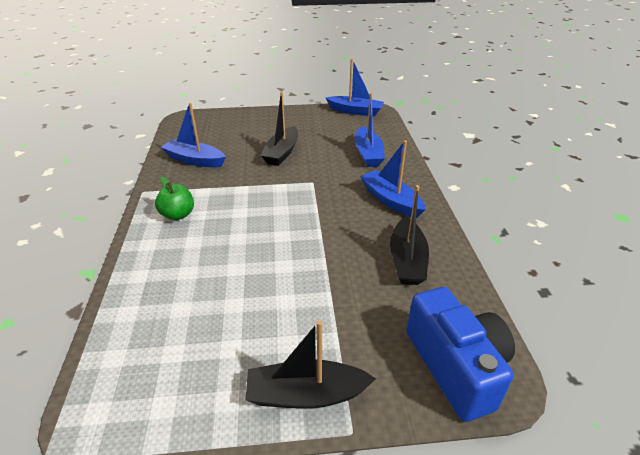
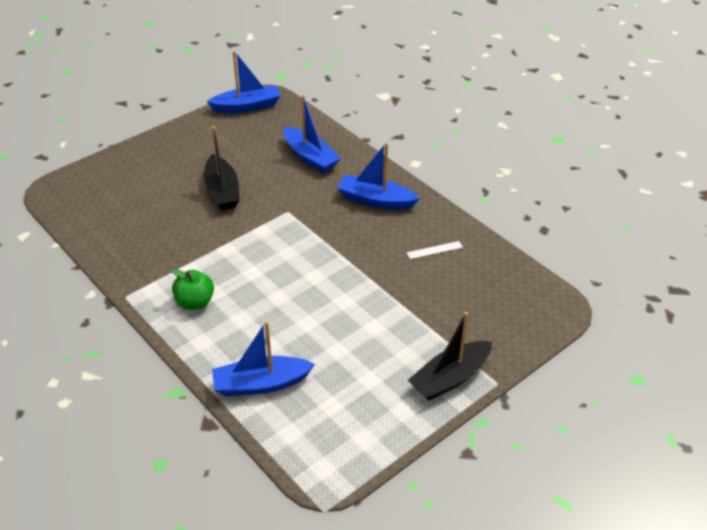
camera: 35 degrees left, 5 degrees up
blue boat [161,103,226,167] -> blue boat moved to [212,321,315,396]
black boat [390,185,429,285] -> white ruler [407,241,463,259]
blue camera [406,287,515,422] -> none

